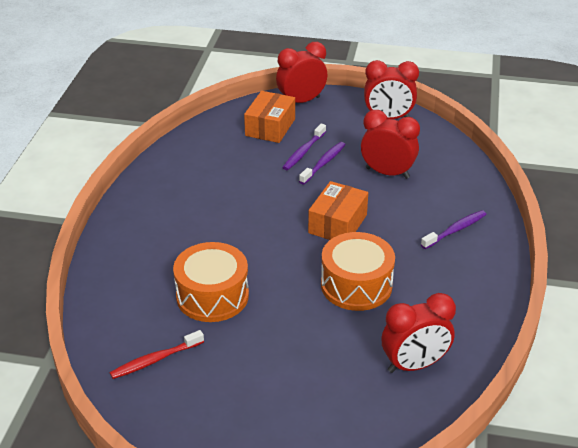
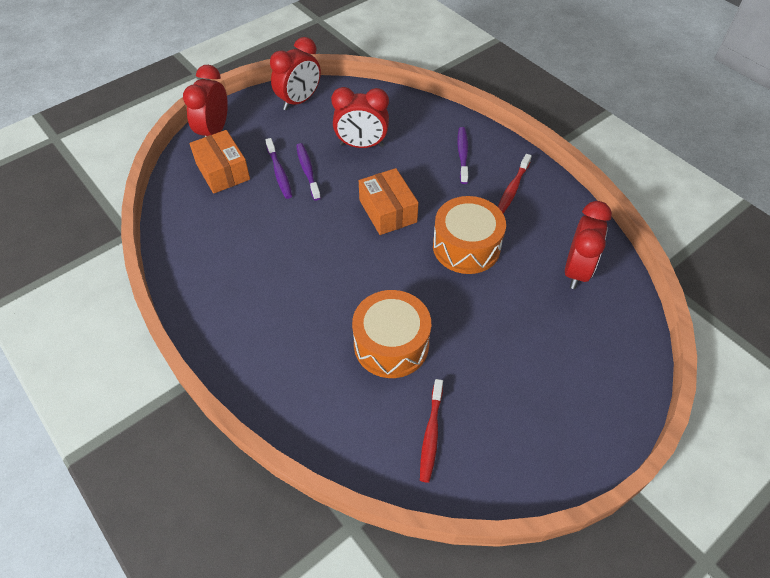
camera: 50 degrees left, 15 degrees up
red clock [361,110,420,179] -> red clock turned 150 degrees counterclockwise [331,87,389,148]
none -> red toothbrush [498,154,532,213]

